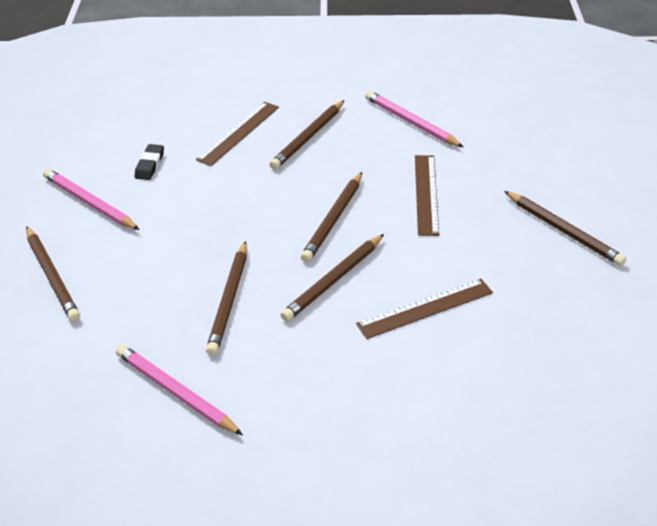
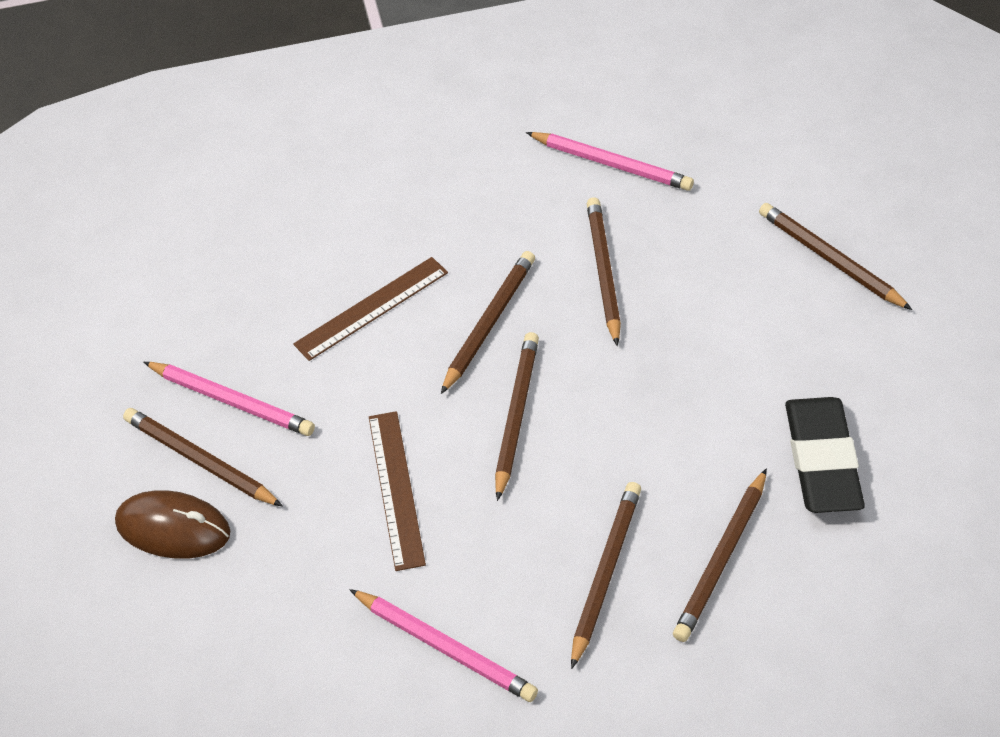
camera: 170 degrees right, 10 degrees up
pink pencil [43,169,140,230] -> pink pencil moved to [144,362,315,436]
black eraser [135,144,164,180] -> black eraser [785,397,865,513], size x2.03
brown ruler [196,102,279,166] -> brown pencil [673,468,767,642]
none -> brown mouse [115,490,230,559]

